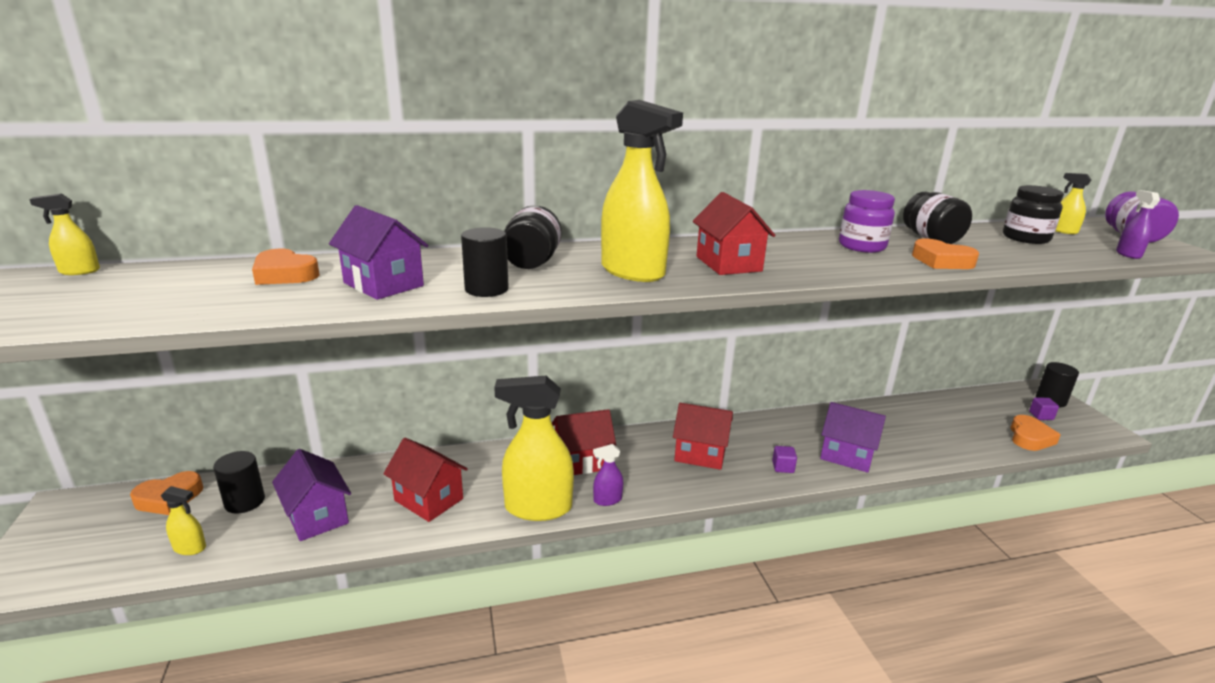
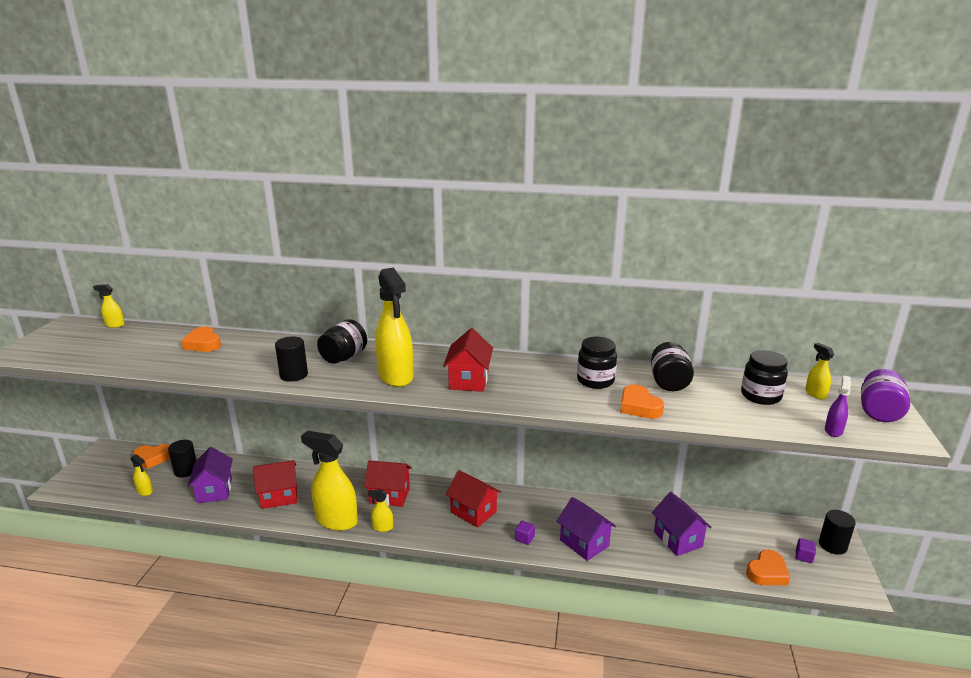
camera: 25 degrees right, 0 degrees up
purple house [329,205,429,300] -> purple house moved to [652,492,712,556]
red house [383,438,468,522] -> red house turned 75 degrees counterclockwise [253,460,297,509]
purple spray bottle [593,444,623,506] -> yellow spray bottle [368,490,393,532]
purple jar [839,190,895,253] -> black jar [577,337,617,389]

